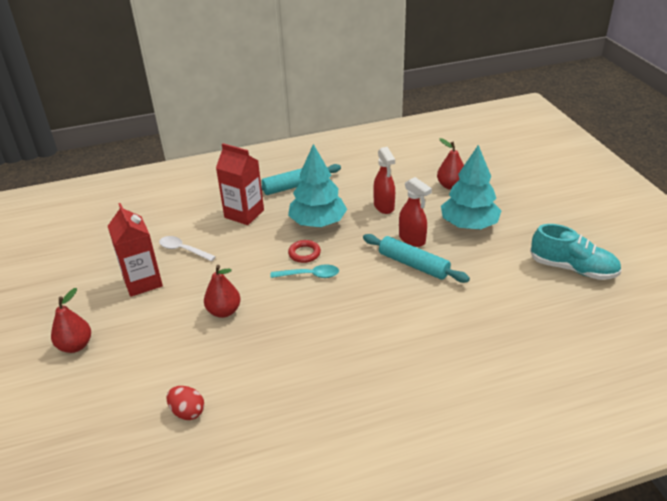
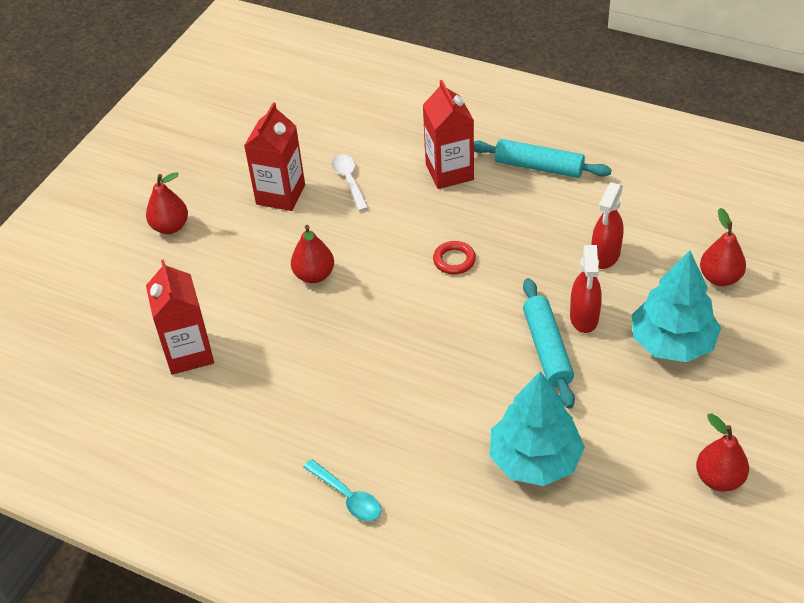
camera: 45 degrees right, 10 degrees up
red egg [167,386,204,420] -> red carton [146,259,214,375]
turquoise spoon [270,264,339,278] -> turquoise spoon moved to [303,459,381,521]
turquoise tree [288,144,347,227] -> turquoise tree moved to [490,371,585,486]
turquoise shoe [530,224,621,280] -> red pear [696,413,749,492]

